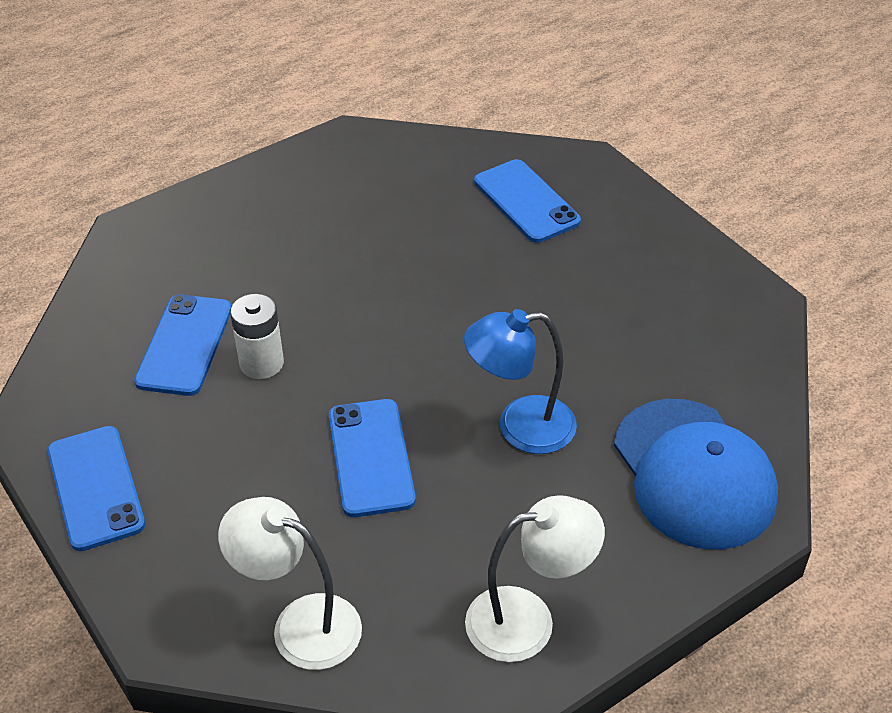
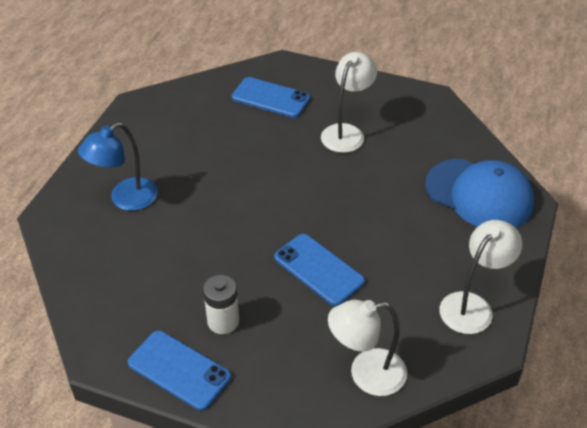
camera: 35 degrees left, 0 degrees up
blue phone [134,295,232,396] -> none
white battery [230,294,284,379] -> white battery moved to [203,275,239,334]
blue lamp [464,309,577,454] -> blue lamp moved to [78,122,158,211]
none -> white lamp [321,52,377,153]

